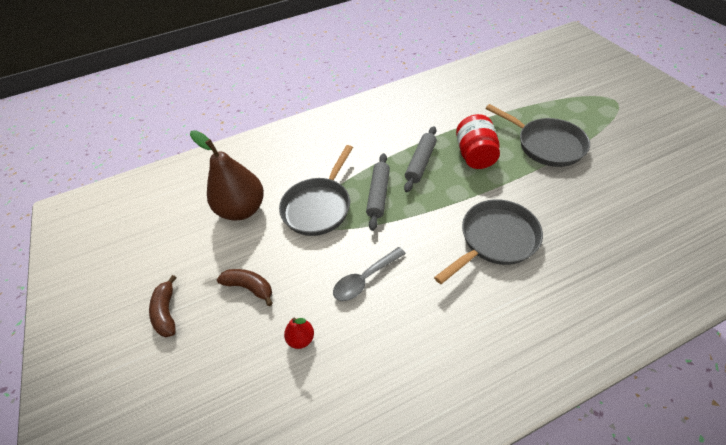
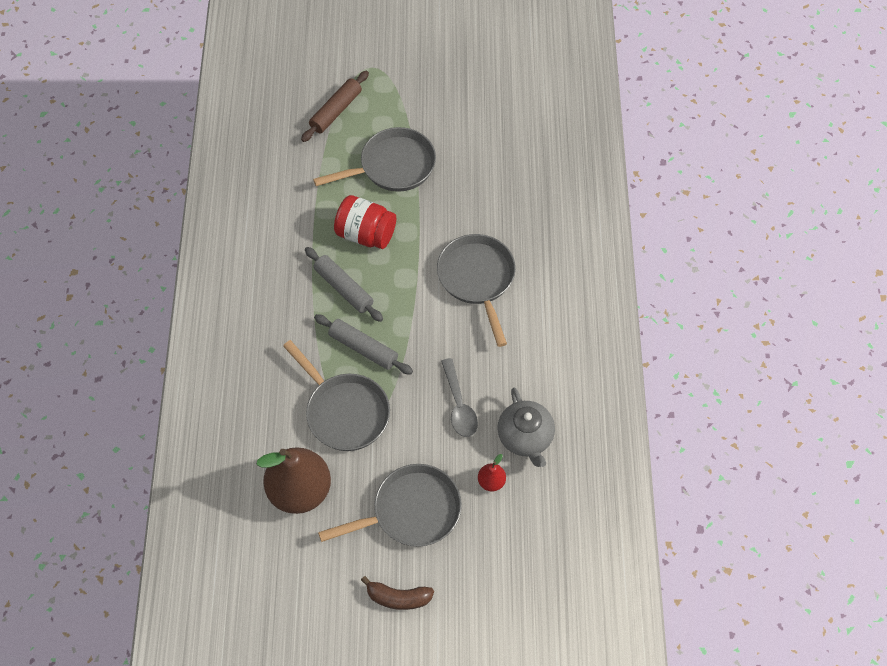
camera: 70 degrees left, 10 degrees up
brown banana [217,269,273,306] -> grey pan [318,464,462,546]
none -> brown rolling pin [301,71,369,142]
none -> grey teapot [497,388,555,467]

